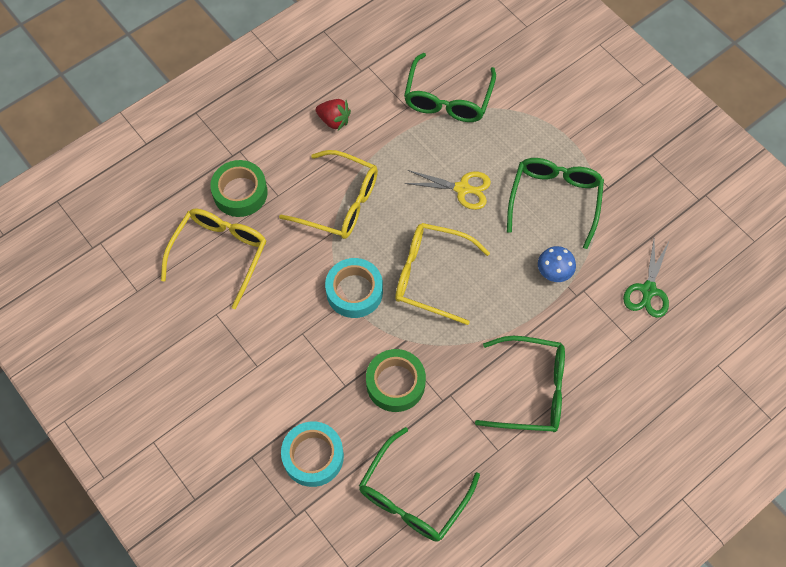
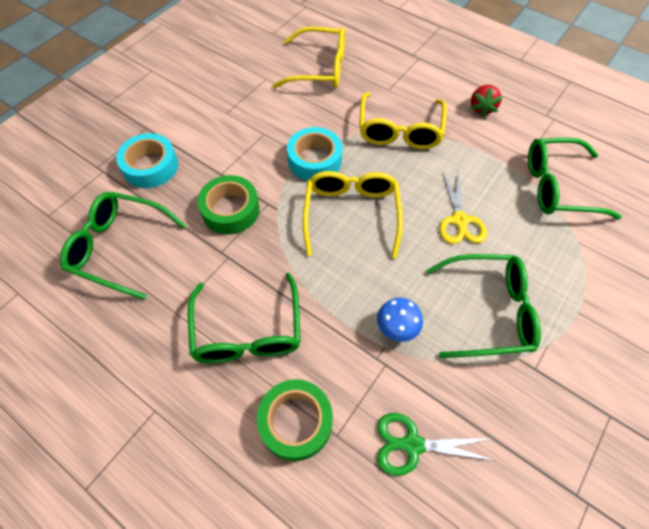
camera: 75 degrees right, 5 degrees down
green tape [210,160,268,217] -> green tape moved to [257,379,333,461]

